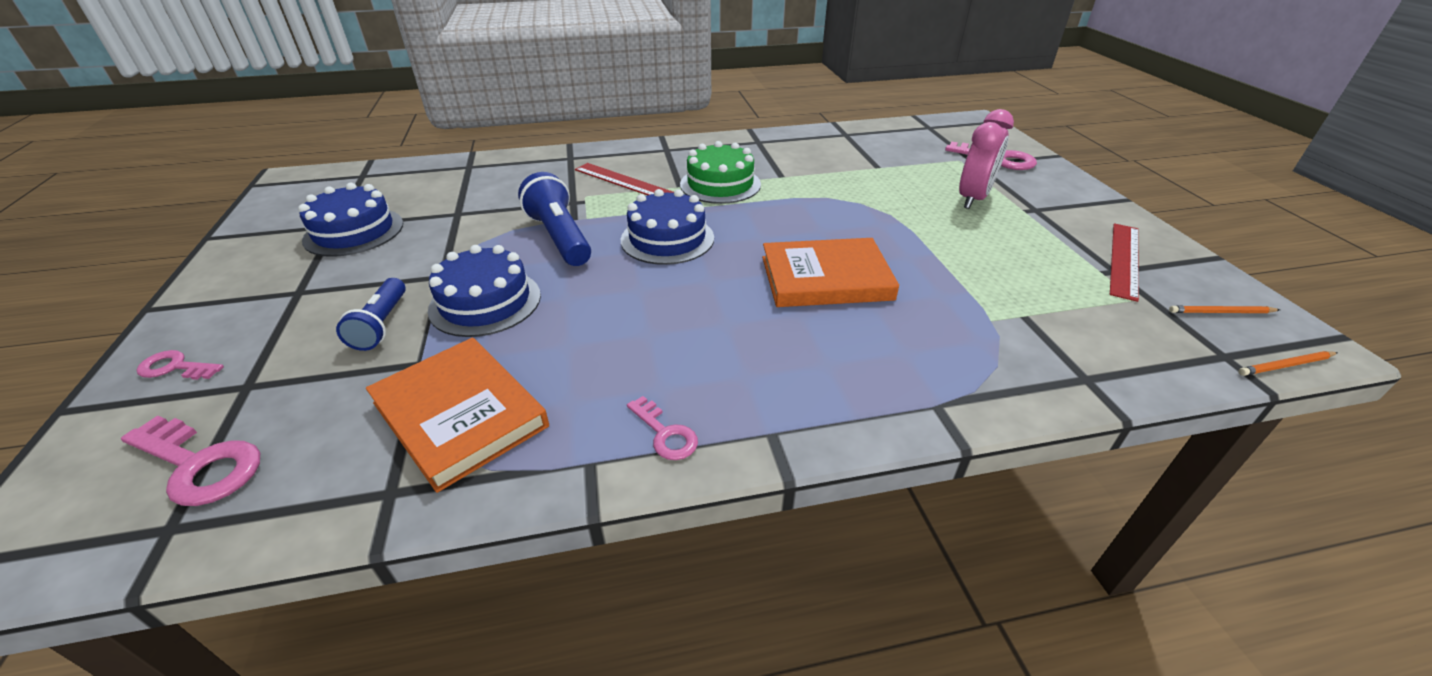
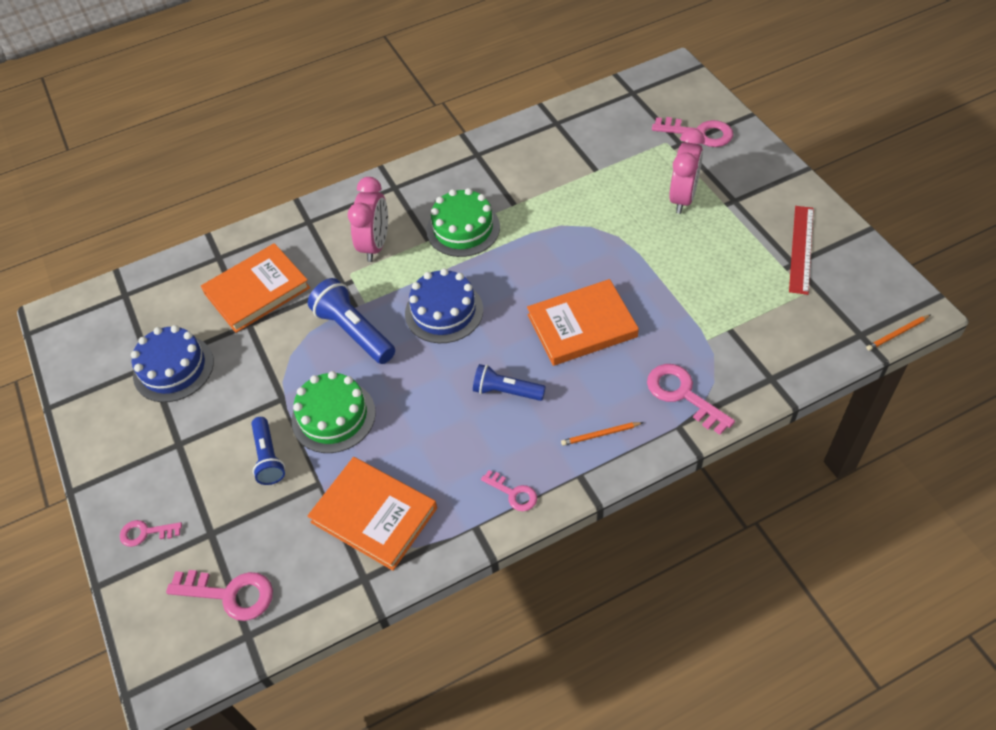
camera: 10 degrees left, 15 degrees up
blue cake [428,245,541,337] -> green cake [292,371,376,453]
red ruler [575,163,674,195] -> pink clock [348,177,388,262]
orange pencil [1169,306,1280,313] -> orange pencil moved to [561,422,643,446]
none -> orange book [201,243,310,333]
none -> blue flashlight [473,364,546,401]
none -> pink key [647,364,735,435]

